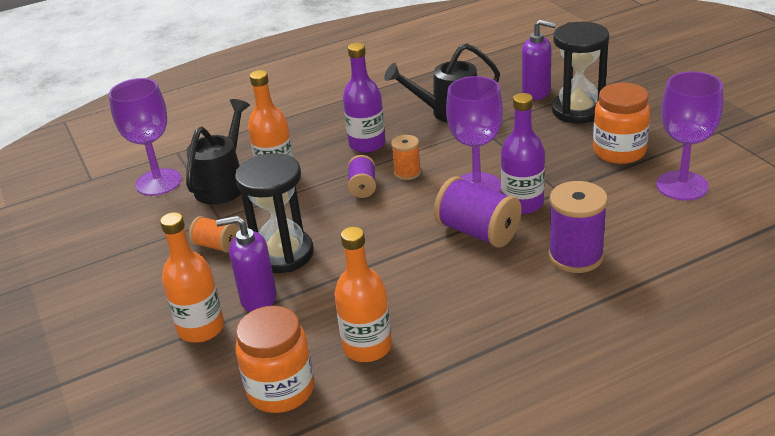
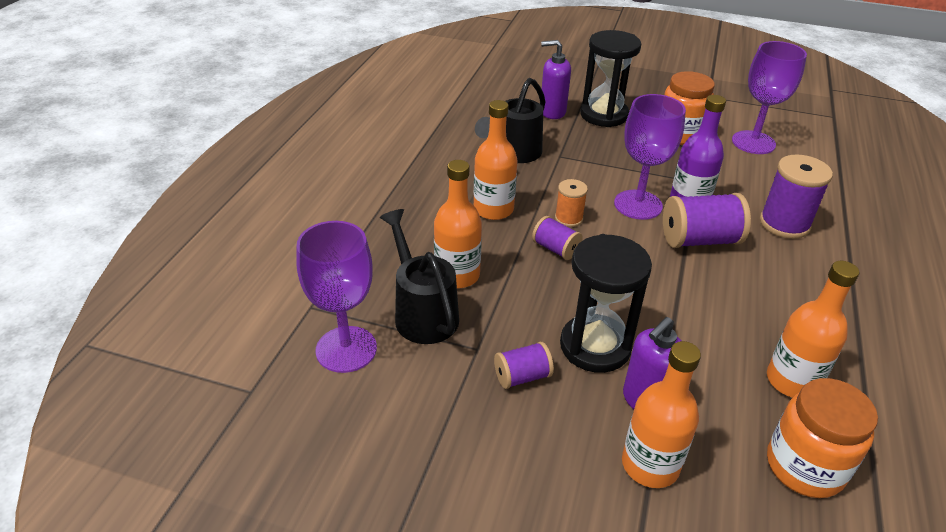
camera: 50 degrees left, 5 degrees up
orange spool [189,216,238,253] -> purple spool [494,342,554,389]
purple bottle [343,43,386,153] -> orange bottle [474,100,518,220]
purple soap dispenser [522,20,556,100] -> purple soap dispenser turned 150 degrees counterclockwise [541,40,571,119]

